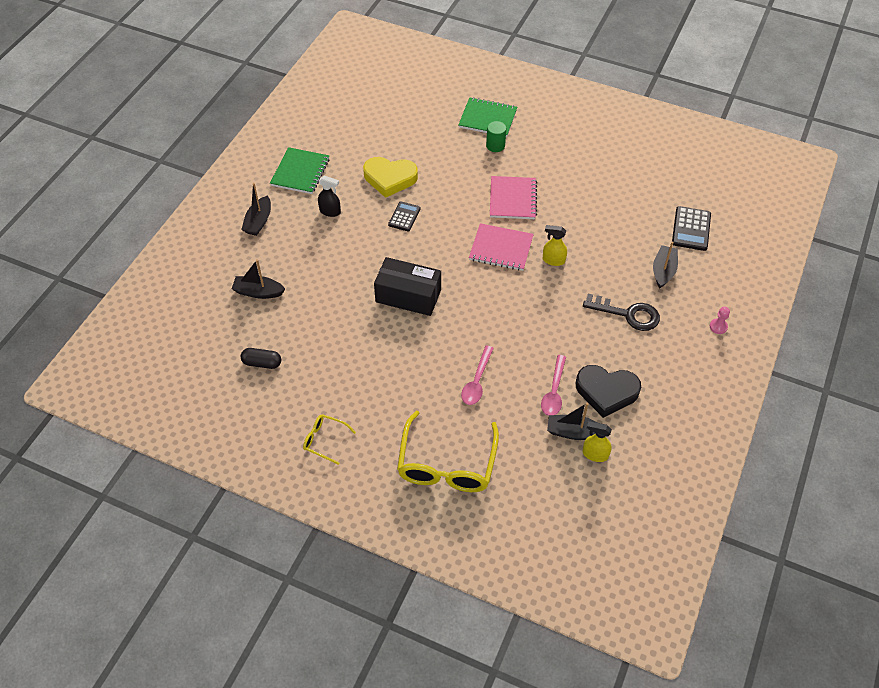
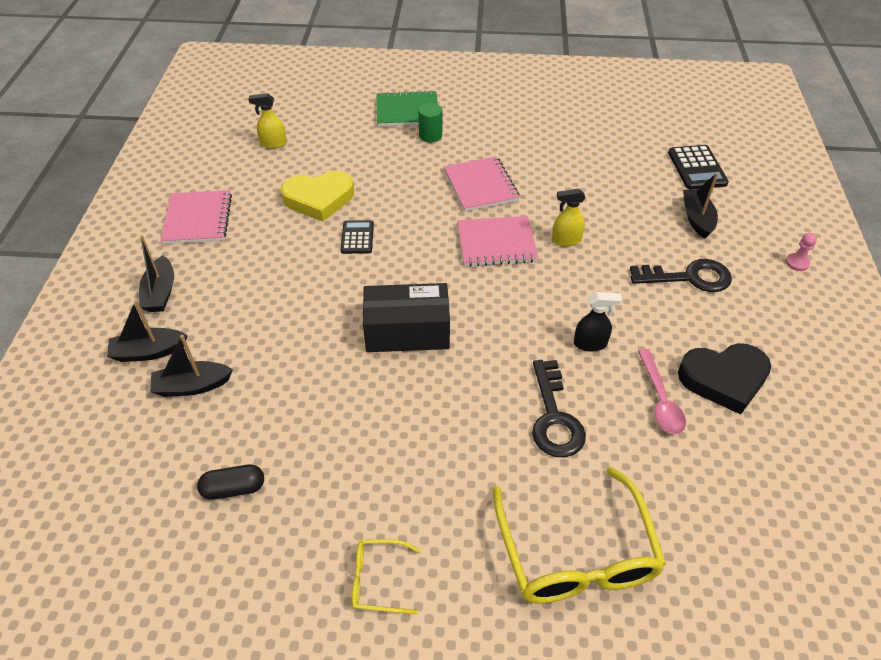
camera: 20 degrees left, 5 degrees down
green notebook [270,147,329,194] -> pink notebook [160,190,232,244]
black spray bottle [318,176,341,217] -> black spray bottle moved to [574,292,622,352]
pink spoon [461,346,494,405] -> black key [532,360,586,457]
black boat [547,403,598,440] -> black boat moved to [107,300,188,362]
yellow spray bottle [583,421,612,462] -> yellow spray bottle moved to [248,93,287,149]

